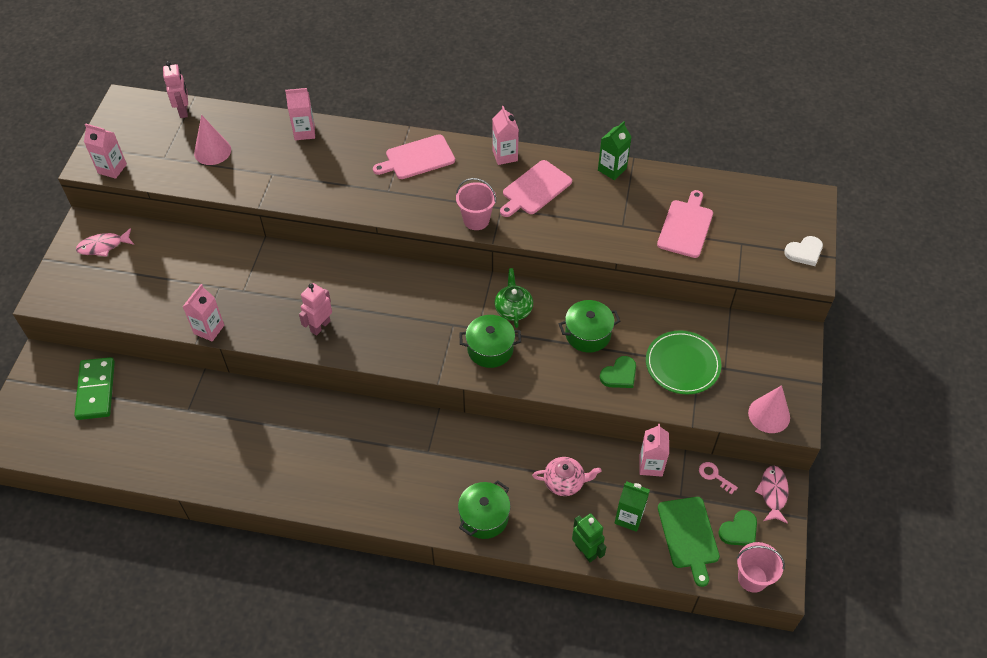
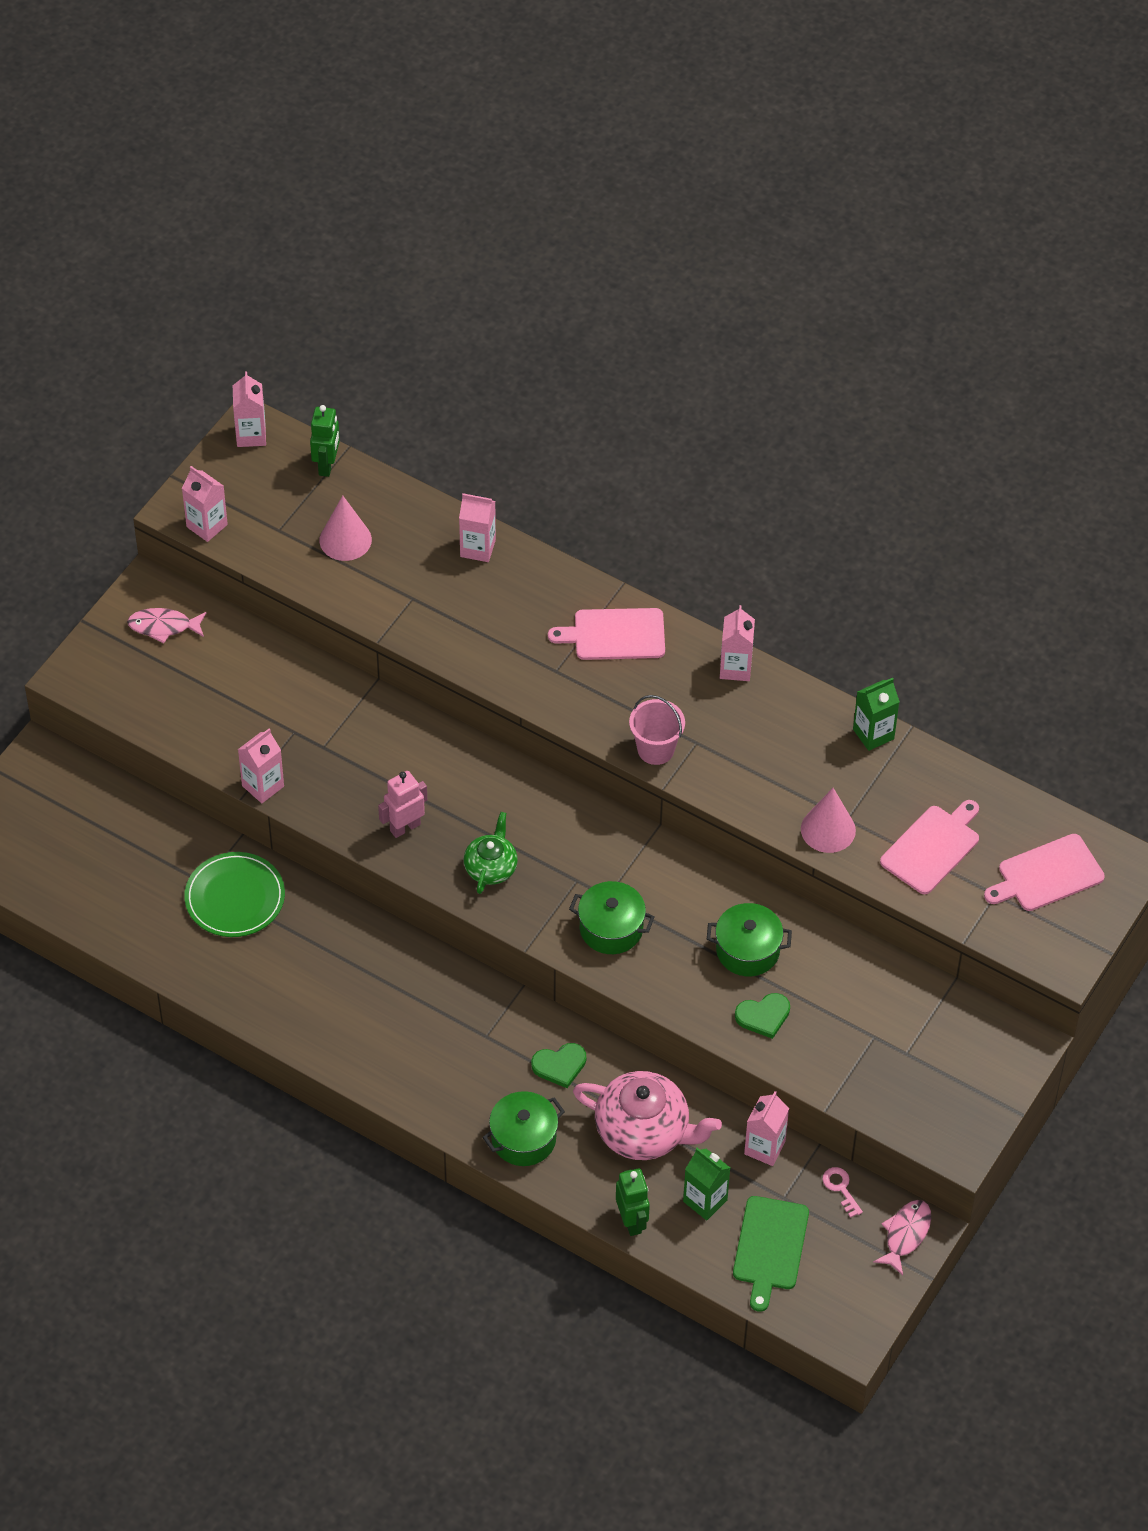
camera: 20 degrees right, 0 degrees up
green domino [74,357,115,420] -> none
pink robot [163,61,188,118] -> green robot [310,405,340,477]
green teapot [495,268,533,328] -> green teapot moved to [464,812,518,894]
pink cutting board [500,160,572,217] -> pink cutting board moved to [984,834,1105,911]
pink teapot [532,457,602,496] -> pink teapot [573,1071,722,1160], size x1.70
green plate [646,330,722,394] -> green plate moved to [184,852,285,937]
green heart [718,510,757,546] -> green heart moved to [531,1043,586,1088]
pink bucket [736,542,785,593] -> none
pink cone [748,385,790,433] -> pink cone moved to [801,788,856,853]
white heart [784,236,823,266] -> none
none -> pink carton [233,371,266,447]

